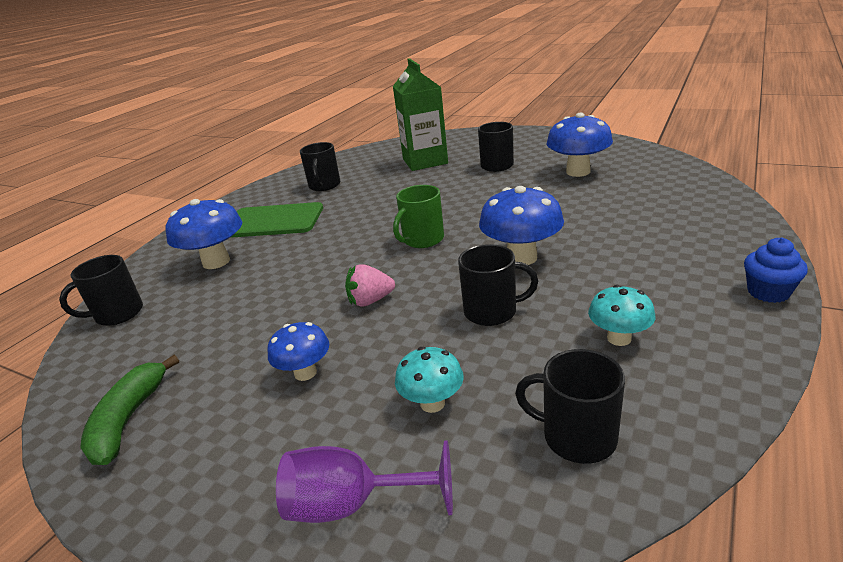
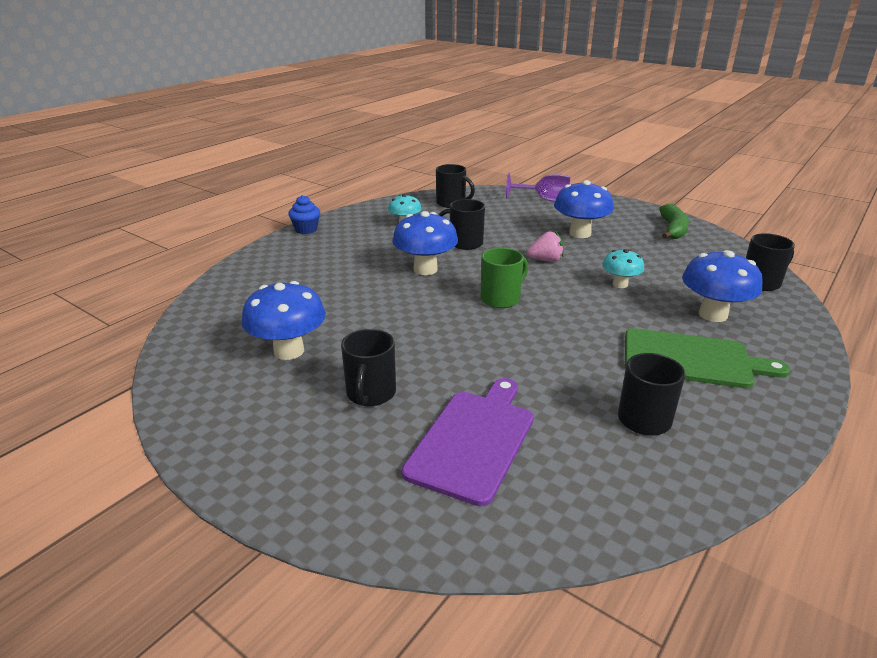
camera: 175 degrees left, 0 degrees up
blue mushroom [267,322,329,381] -> blue mushroom [554,180,614,238], size x1.67
green carton [393,58,448,171] -> purple cutting board [402,378,534,506]
turquoise mushroom [395,347,464,413] -> turquoise mushroom moved to [602,249,644,288]

